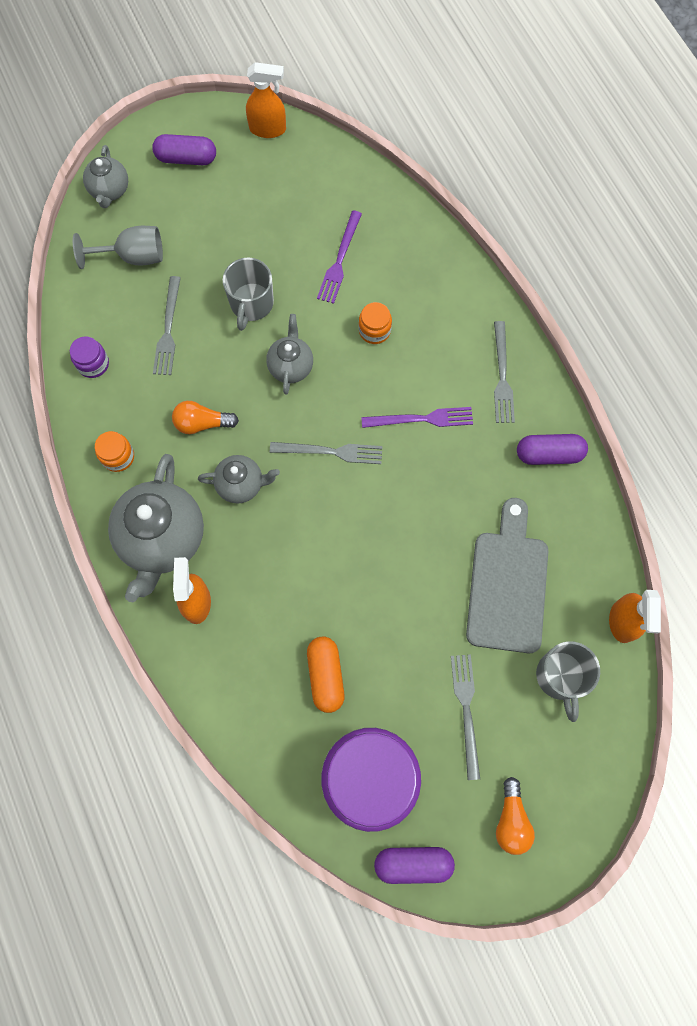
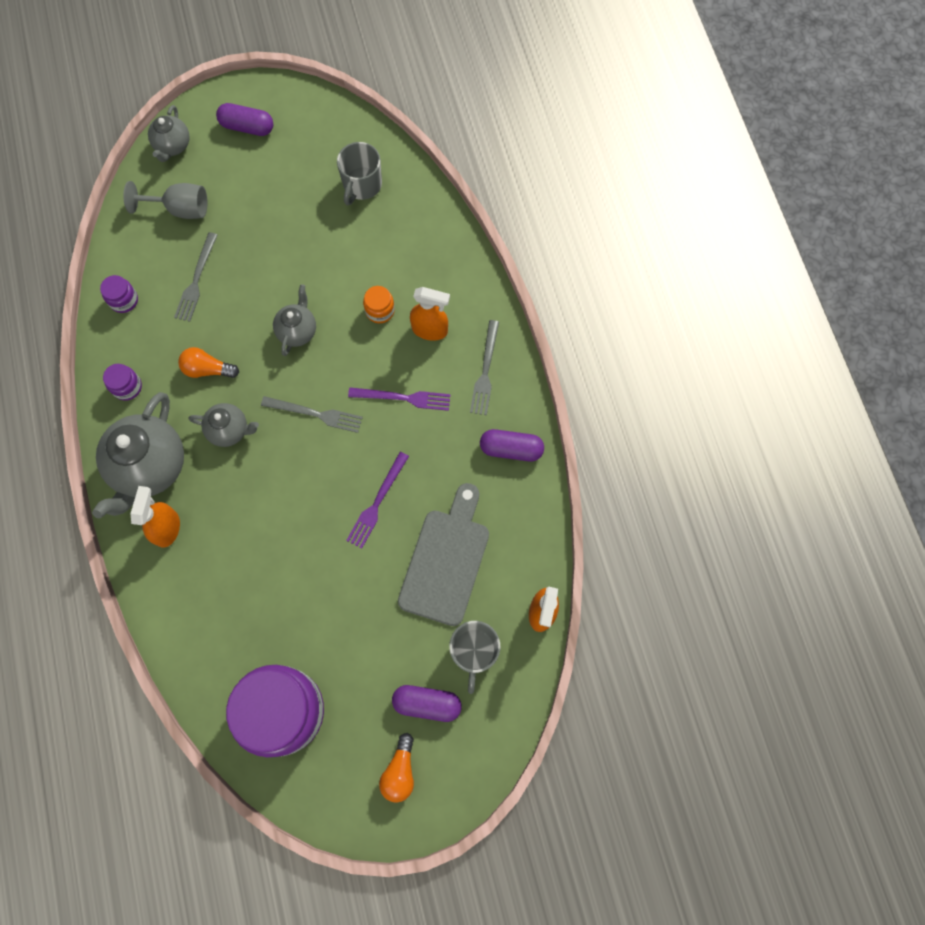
camera: 10 degrees right, 0 degrees up
orange jar [95,431,134,472] -> purple jar [103,364,142,401]
grey mug [223,257,274,331] -> grey mug moved to [337,142,382,206]
orange spray bottle [246,62,286,138] -> orange spray bottle moved to [410,287,450,341]
orange capsule [307,636,345,713] -> none
purple fork [317,210,362,304] -> purple fork moved to [346,452,409,549]
purple capsule [374,847,455,884] -> purple capsule moved to [392,685,462,722]
grey fork [451,654,480,780] -> none

